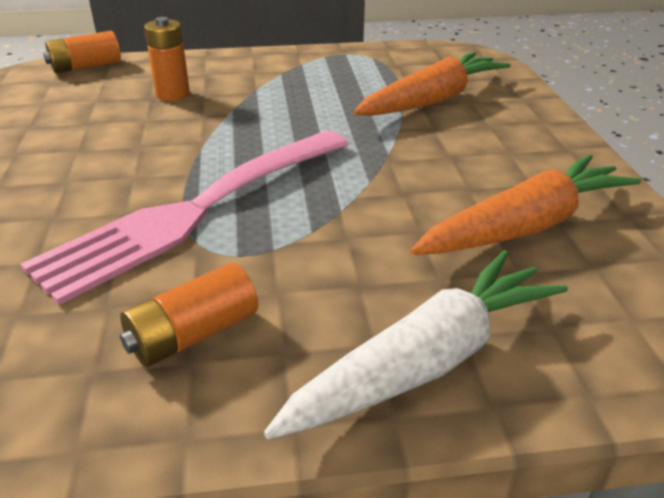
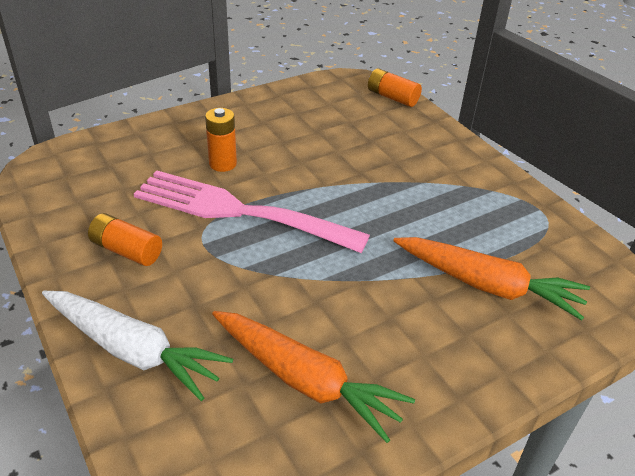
camera: 65 degrees right, 5 degrees up
orange battery [144,17,190,101] -> orange battery moved to [205,108,237,172]

